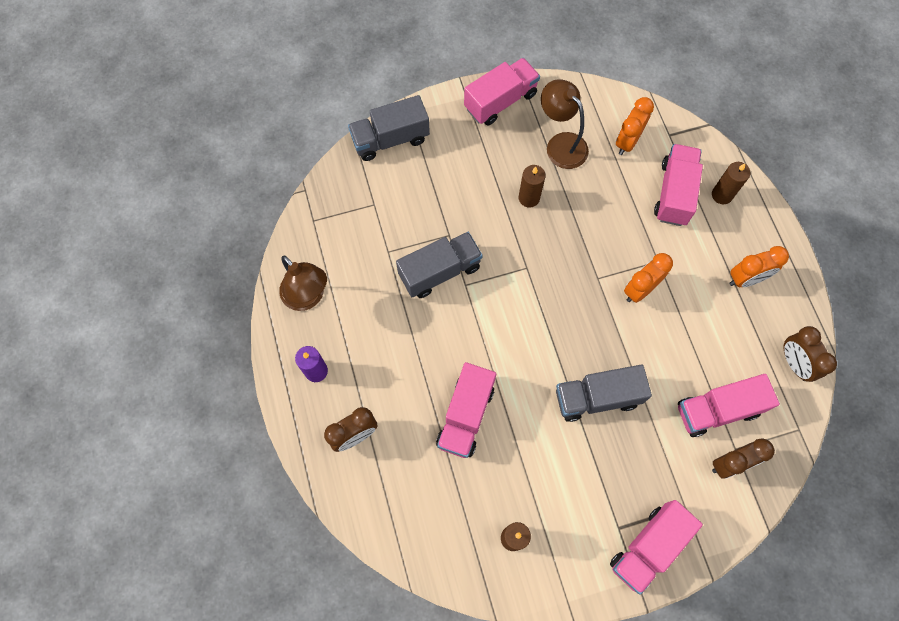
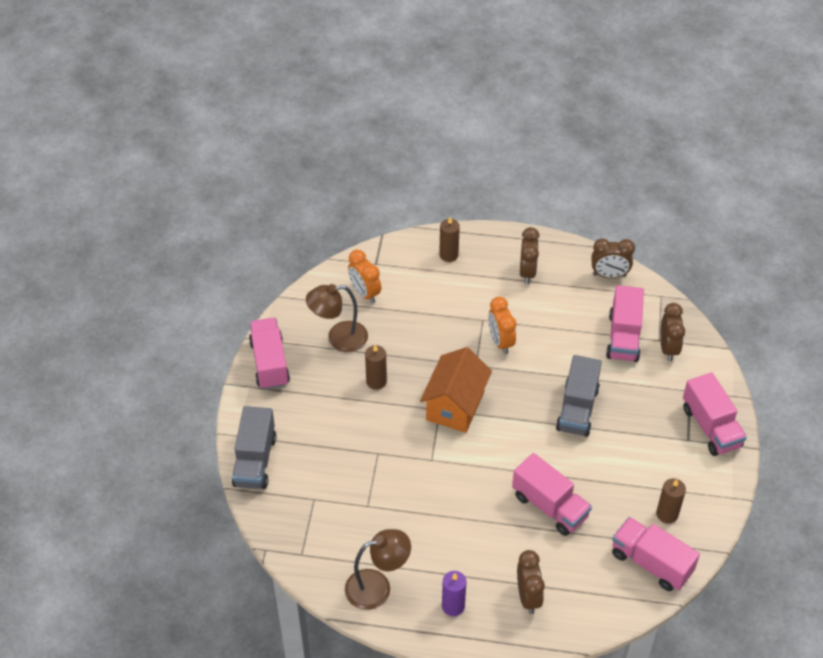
camera: 65 degrees left, 20 degrees down
grey truck [396,232,483,298] -> none
pink truck [654,144,703,226] -> pink truck moved to [612,517,700,591]
orange clock [729,246,789,287] -> brown clock [520,227,540,284]
none -> orange house [420,347,492,433]

